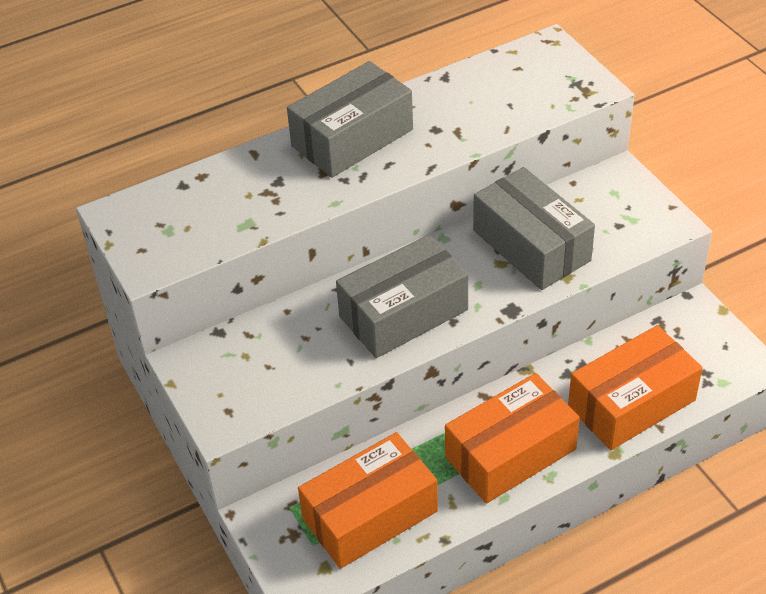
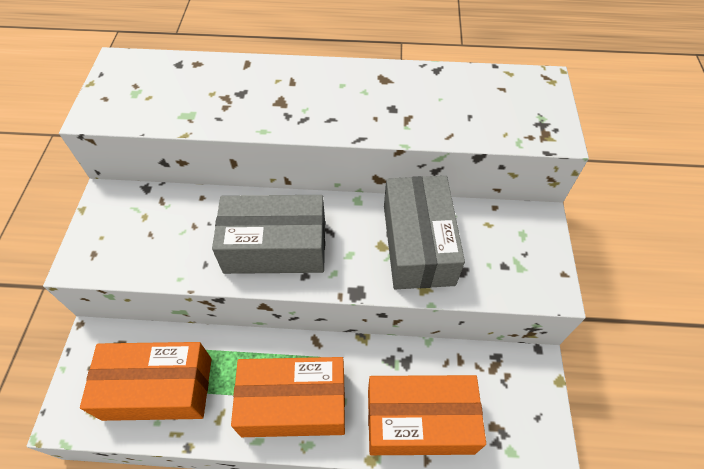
camera: 30 degrees right, 10 degrees up
grey box [287,61,413,178] -> none

